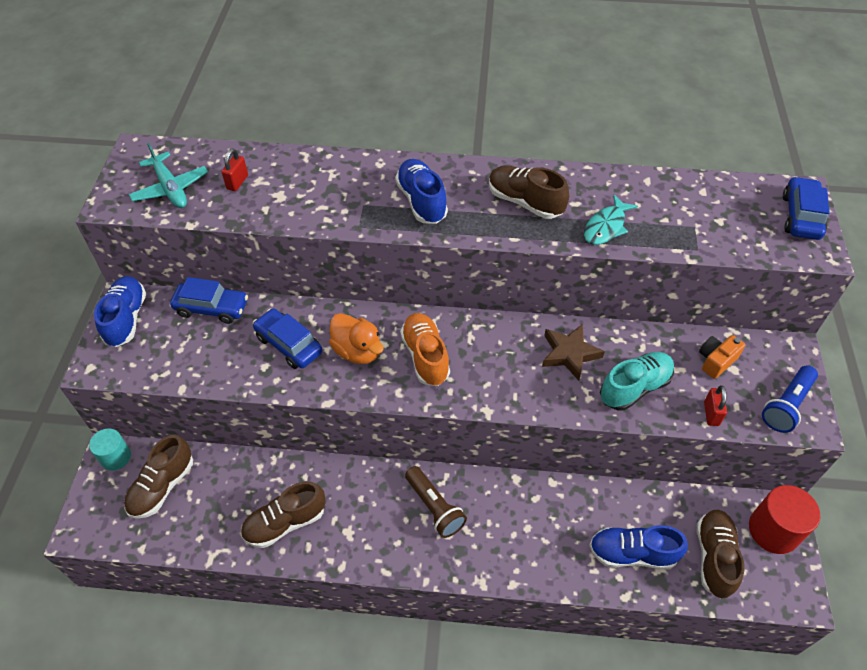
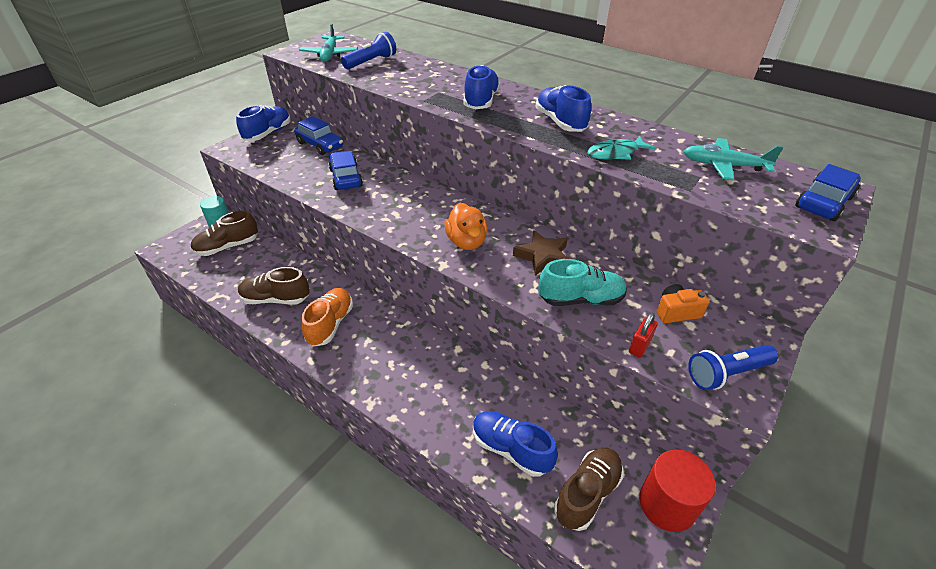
camera: 30 degrees right, 10 degrees down
red padlock [222,149,248,191] -> blue flashlight [341,32,396,69]
orange duck [329,313,384,364] -> orange duck moved to [444,203,487,250]
orange shoe [400,313,450,386] -> orange shoe moved to [301,288,353,347]
brown flashlight [405,466,467,538] -> none
brown shoe [489,166,569,219] -> blue shoe [535,85,591,132]
none -> turquoise plane [683,138,783,181]

